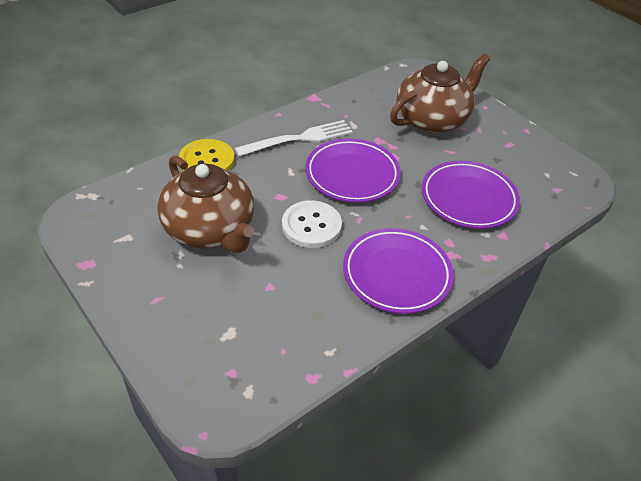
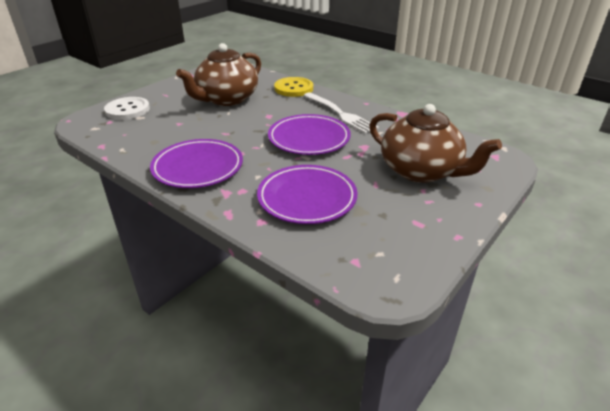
camera: 80 degrees right, 10 degrees down
white button [282,201,342,248] -> white button moved to [104,97,150,120]

